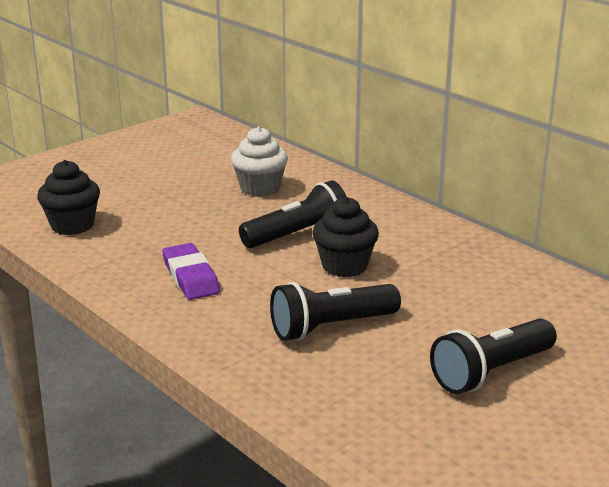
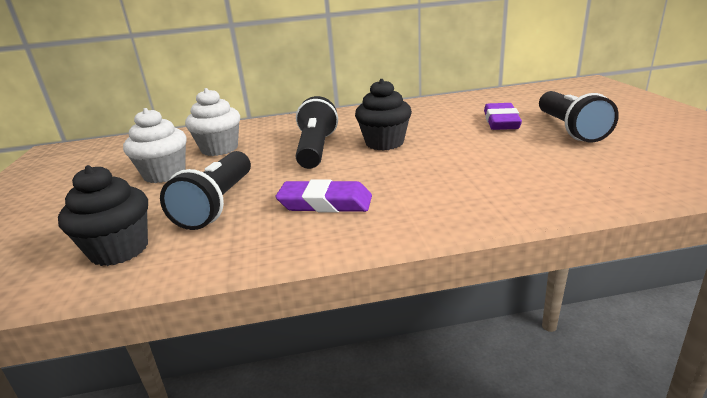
camera: 55 degrees left, 0 degrees up
black flashlight [270,282,401,341] -> black flashlight moved to [160,151,251,230]
none -> white cupcake [123,108,187,183]
none -> purple eraser [484,103,522,130]

